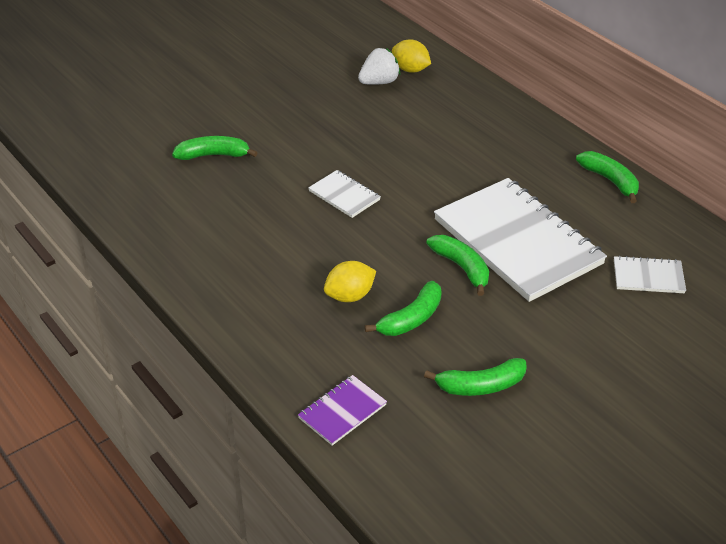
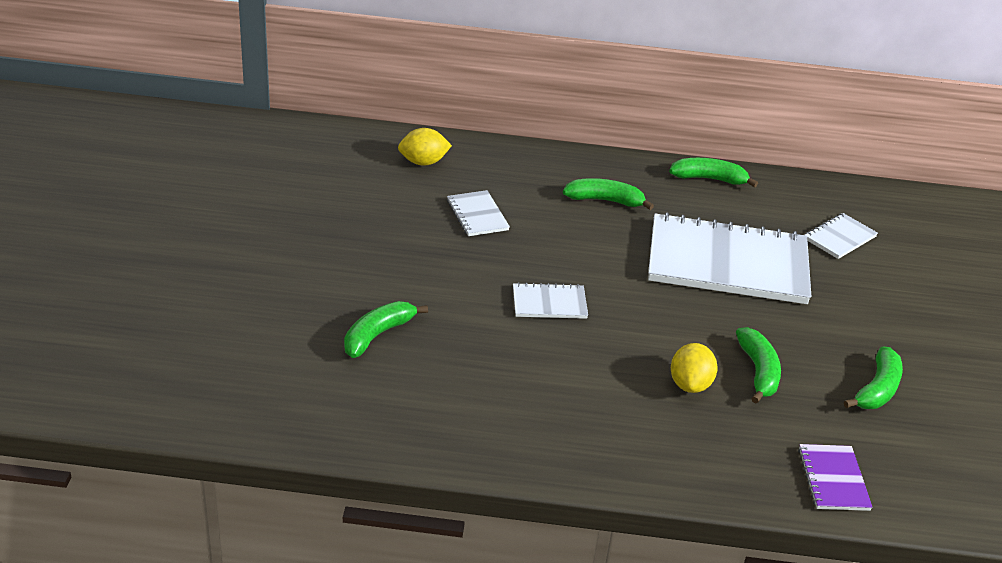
camera: 50 degrees left, 5 degrees down
white strawberry [358,48,400,85] -> none
green banana [426,235,489,296] -> green banana moved to [563,178,654,210]
none -> white notebook [447,190,510,236]

